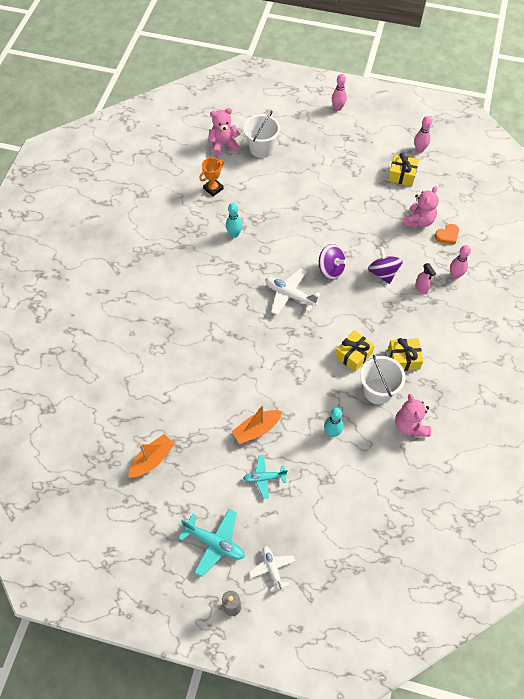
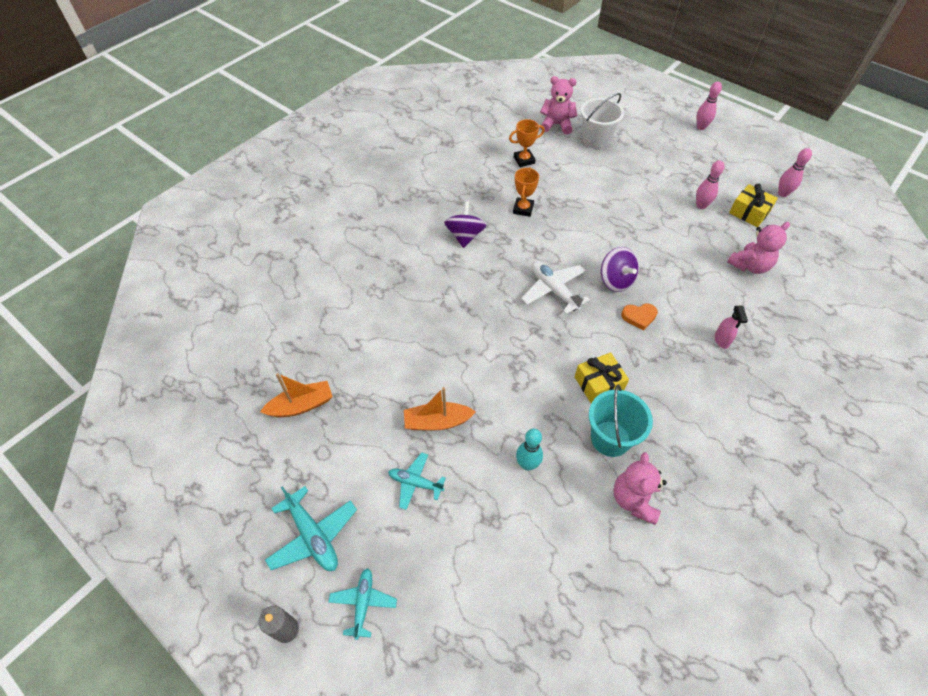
camera: 25 degrees right, 5 degrees down
turquoise bowling pin [226,203,242,238] -> orange trophy [513,167,539,217]
white plane [249,546,295,592] -> turquoise plane [328,568,397,640]
white bucket [360,355,406,404] -> turquoise bucket [589,385,653,457]
purple spinning top [368,247,403,284] -> purple spinning top moved to [444,202,486,248]
yellow gift [388,338,423,371] -> none
orange heart [435,224,459,245] -> orange heart moved to [621,303,658,331]
pink bowling pin [450,245,471,279] -> pink bowling pin moved to [696,160,725,209]

